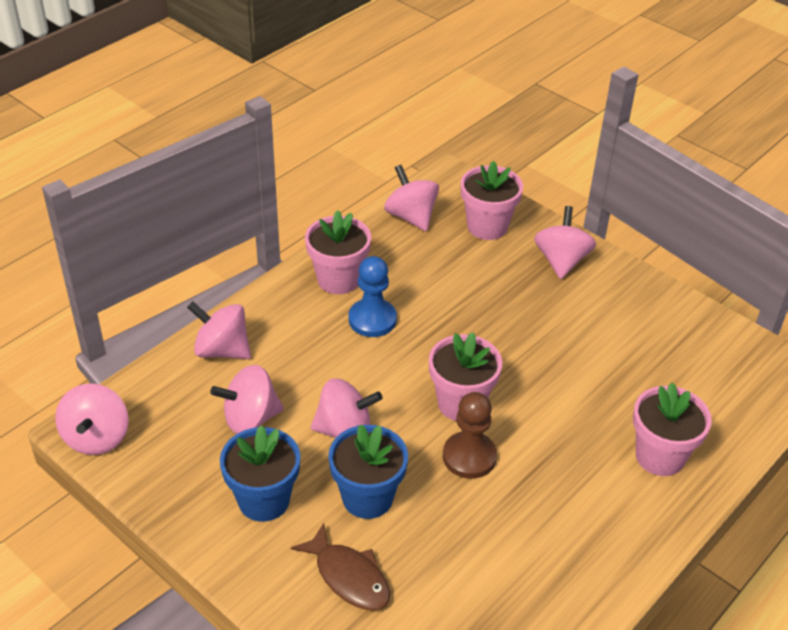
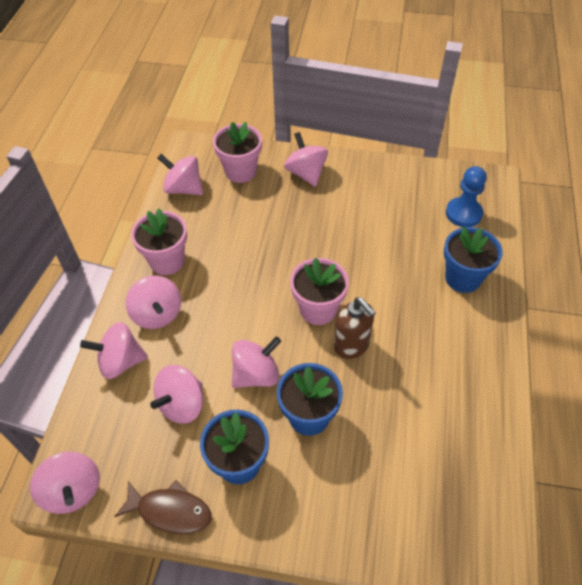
camera: 30 degrees left, 10 degrees up
brown fish [291,523,390,610] -> brown fish moved to [114,480,212,534]
blue pawn [349,256,397,337] -> blue pawn moved to [446,166,487,227]
brown pawn [443,392,497,479] -> brown soap dispenser [334,297,376,359]
pink flower pot [633,383,712,476] -> blue flower pot [444,227,503,293]
none -> pink spinning top [126,275,181,329]

